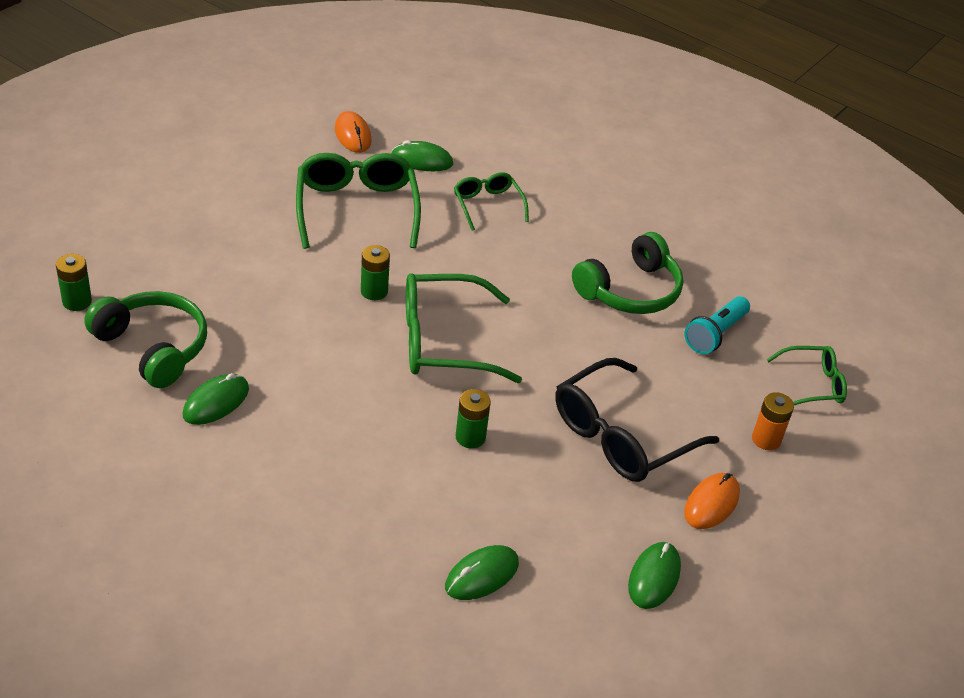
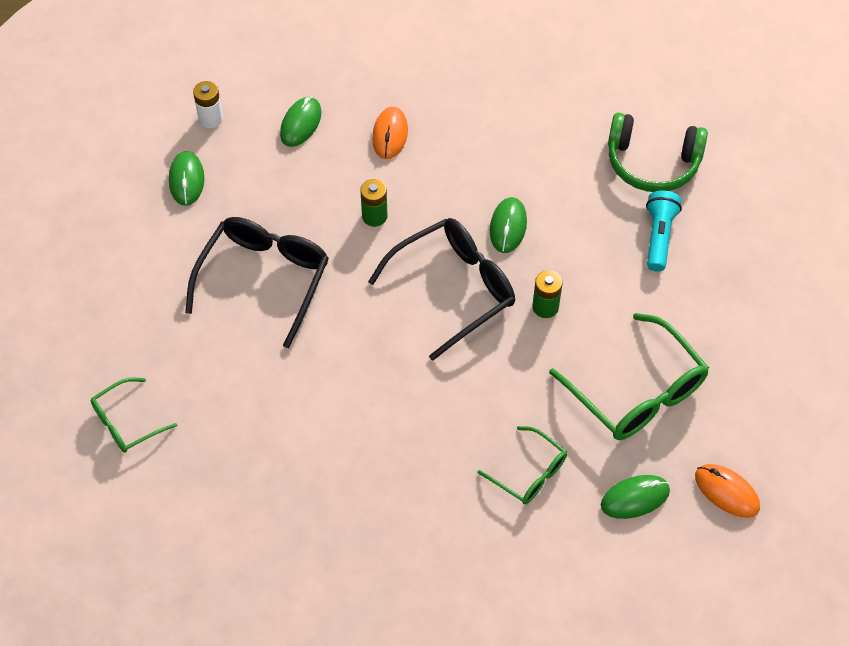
camera: 155 degrees right, 15 degrees up
green battery [56,254,92,311] -> none
green mouse [183,373,249,425] -> green mouse moved to [490,197,527,253]
green glasses [406,273,522,383] -> black glasses [368,218,515,361]
green headphones [572,232,683,314] -> none
turquoise flashlight [684,296,750,354] -> turquoise flashlight moved to [646,190,682,272]
orange mouse [684,473,740,529] -> orange mouse moved to [372,107,408,159]
orange battery [752,392,794,450] -> none
none -> white battery [193,81,223,128]

